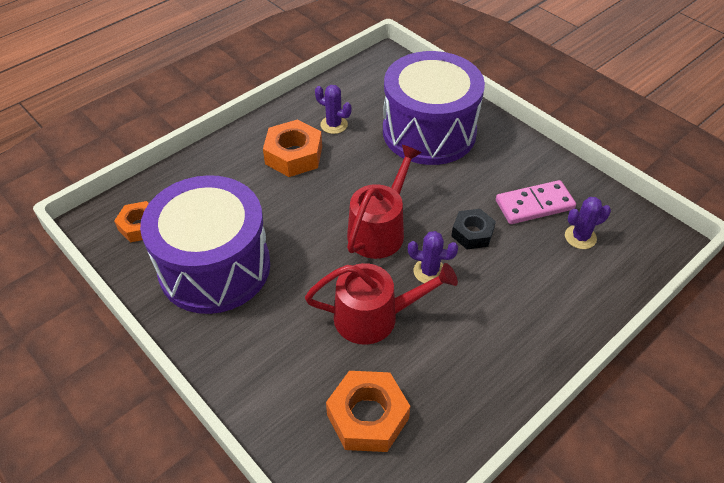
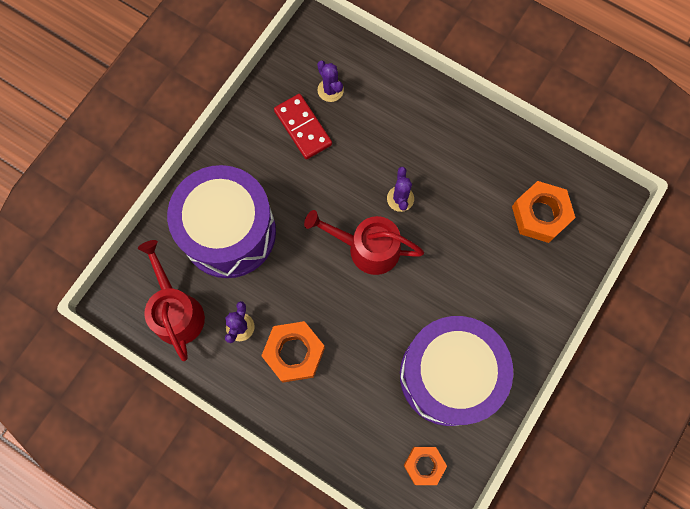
camera: 105 degrees left, 25 degrees up
red watering can [305,263,458,345] -> red watering can moved to [138,240,205,361]
black nut [451,209,496,249] -> none
pink domino [496,180,576,224] -> red domino [274,94,332,159]

